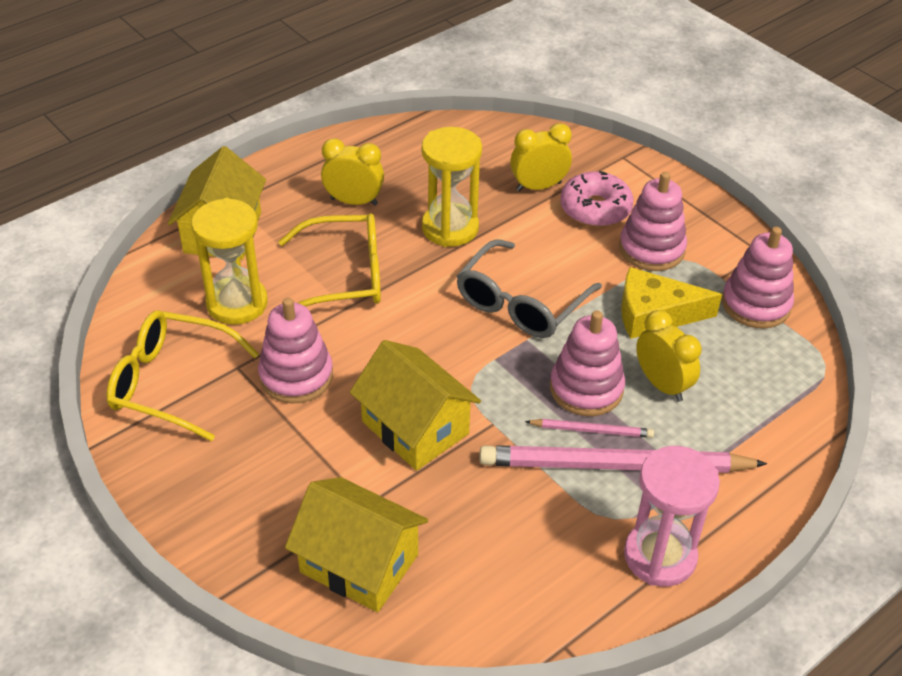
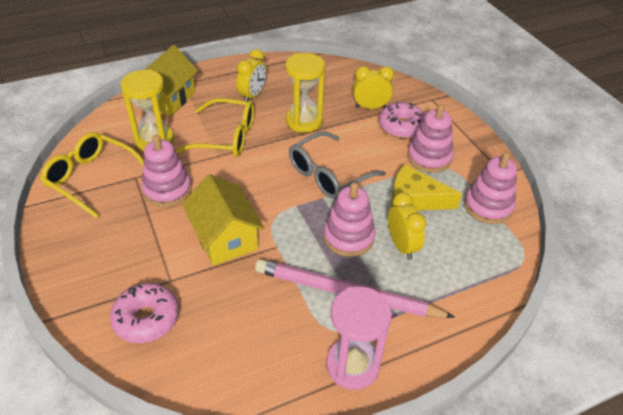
camera: 15 degrees right, 0 degrees up
yellow house [285,477,428,612] -> pink donut [110,283,179,343]
yellow clock [321,138,384,206] -> yellow clock turned 90 degrees clockwise [237,49,266,101]
pink pencil [525,419,654,438] -> none

